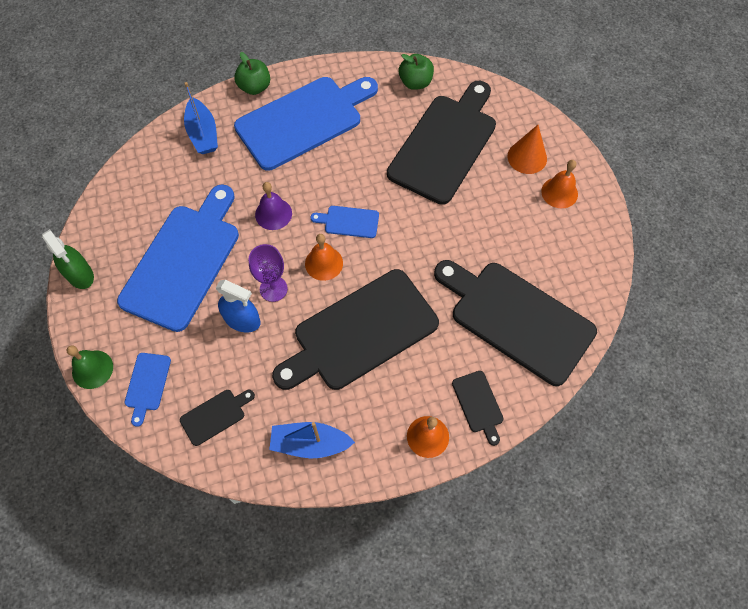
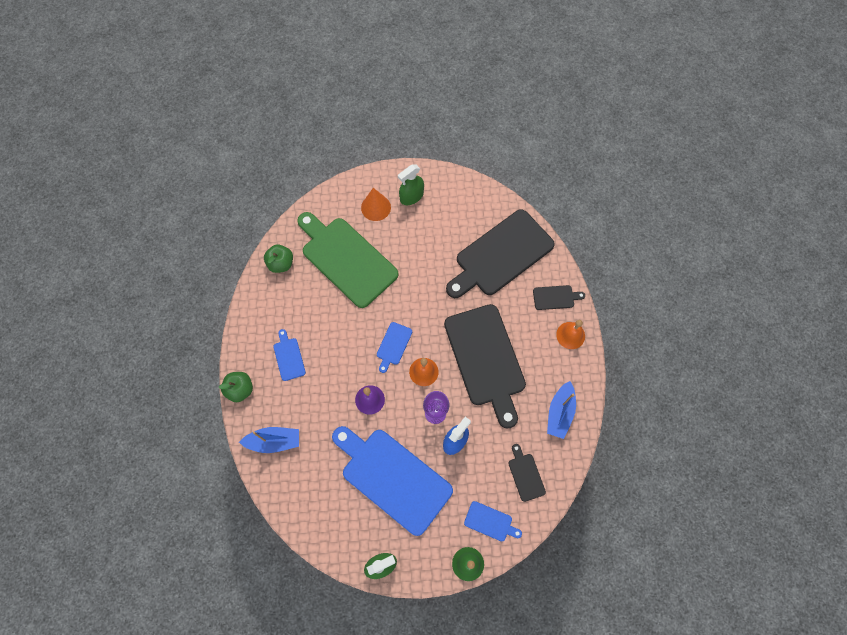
camera: 75 degrees left, 5 degrees up
blue cutting board [234,77,378,171] -> blue cutting board [273,329,306,381], size x0.42
black cutting board [387,81,496,205] -> green cutting board [297,212,399,308]
orange bell [541,160,578,208] -> green spray bottle [398,164,424,205]

